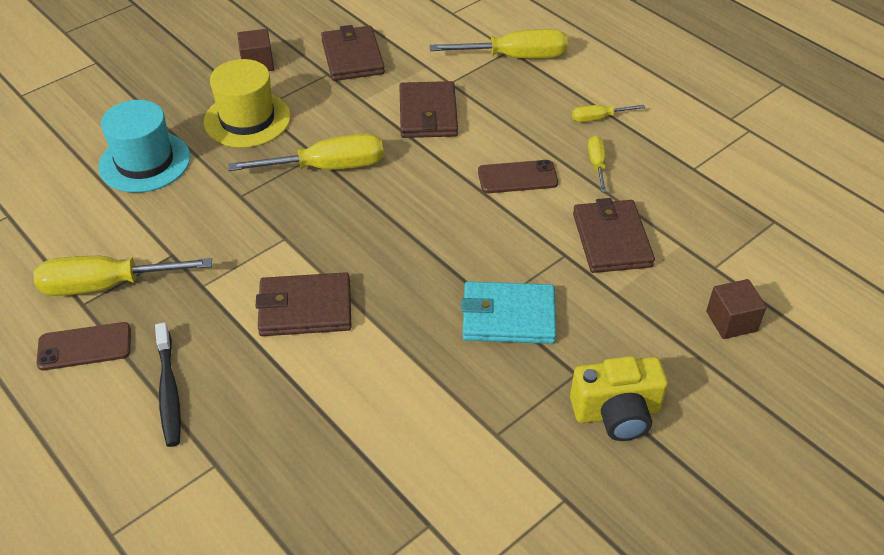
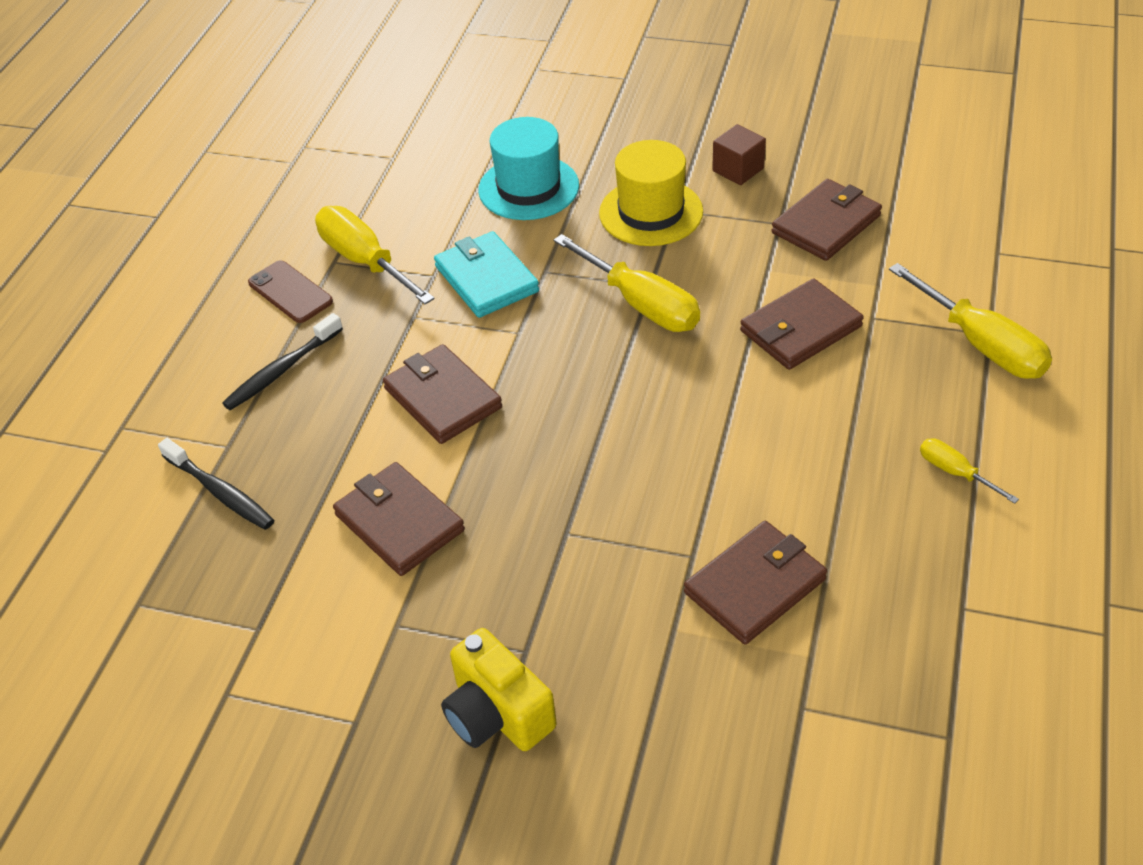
camera: 60 degrees right, 0 degrees up
turquoise wallet [461,281,556,344] -> turquoise wallet moved to [434,231,539,318]
brown phone [478,160,558,193] -> none
yellow screwdriver [588,136,606,192] -> none
brown cube [706,279,767,339] -> none
none -> black toothbrush [158,438,274,530]
none -> brown wallet [333,462,465,576]

